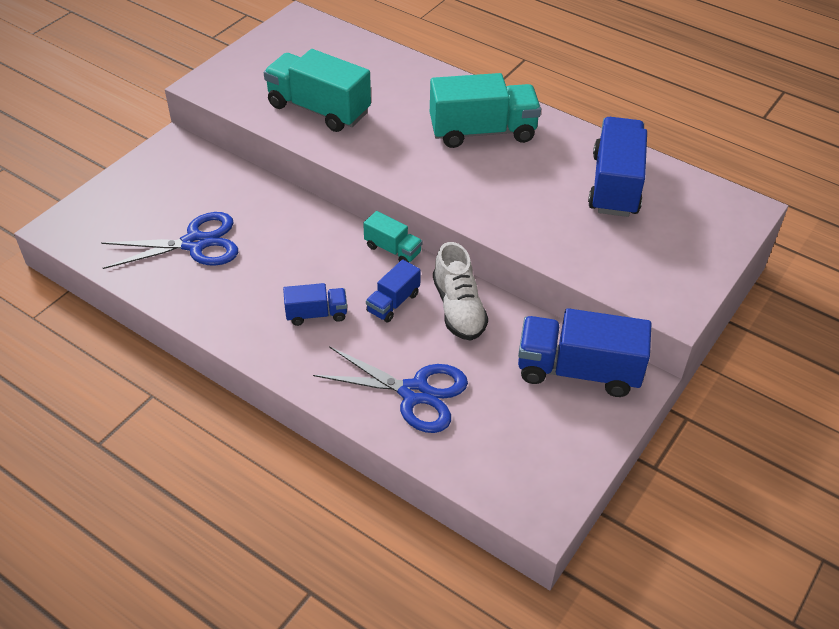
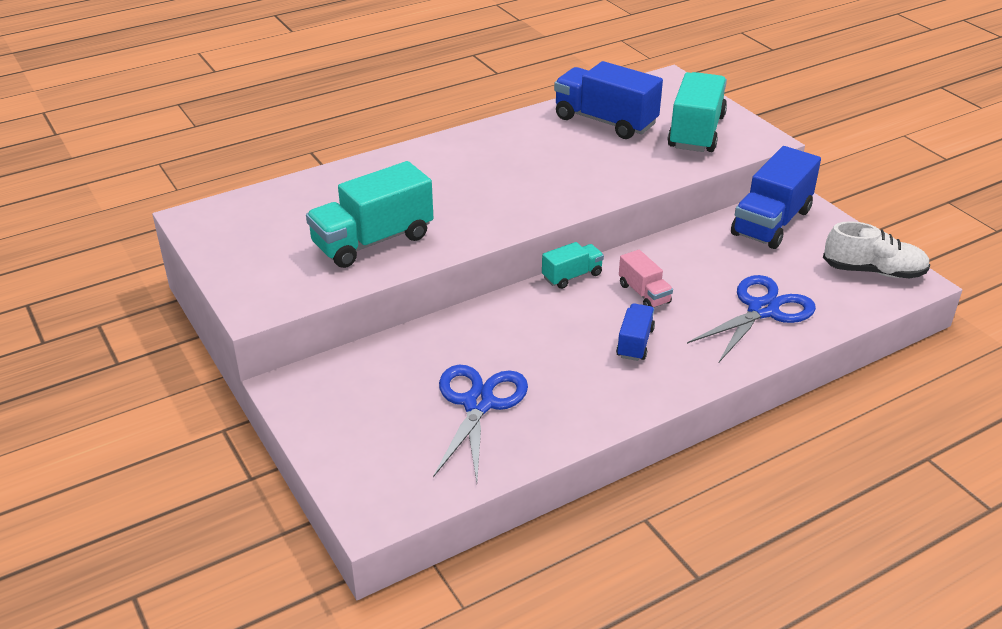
camera: 65 degrees left, 10 degrees down
blue truck [366,260,421,323] -> pink truck [619,250,673,308]
turquoise truck [430,73,541,148] -> turquoise truck moved to [667,72,727,152]
white shoe [433,242,488,340] -> white shoe moved to [823,221,930,279]

